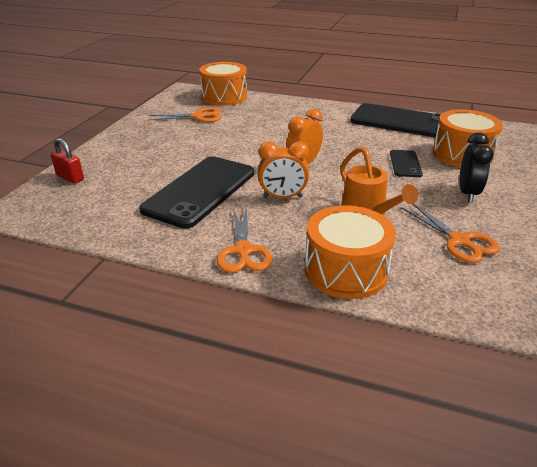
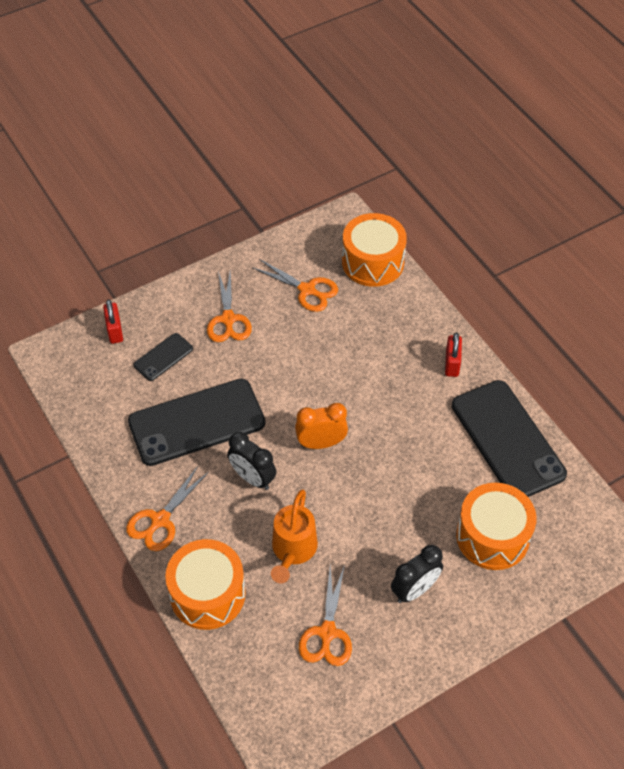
camera: 40 degrees right, 20 degrees up
orange clock [258,141,309,198] -> black clock [227,432,276,490]
black phone [390,150,423,177] -> black phone moved to [133,333,193,381]
none -> orange scissors [207,270,252,342]
none -> red padlock [445,332,462,377]

